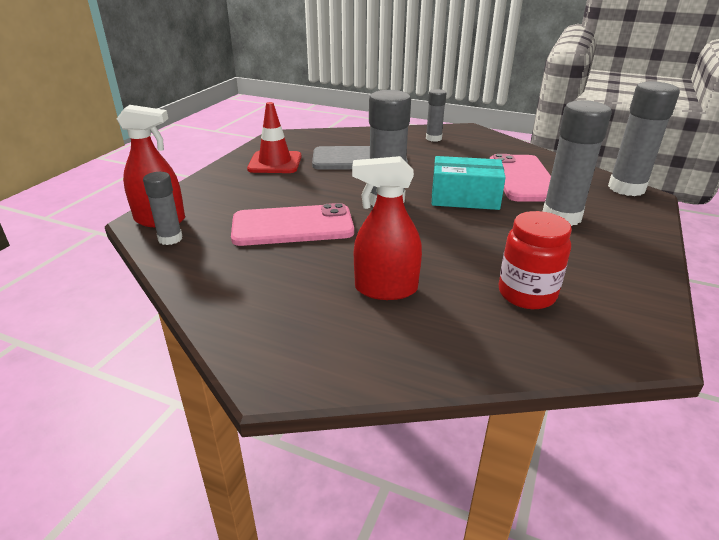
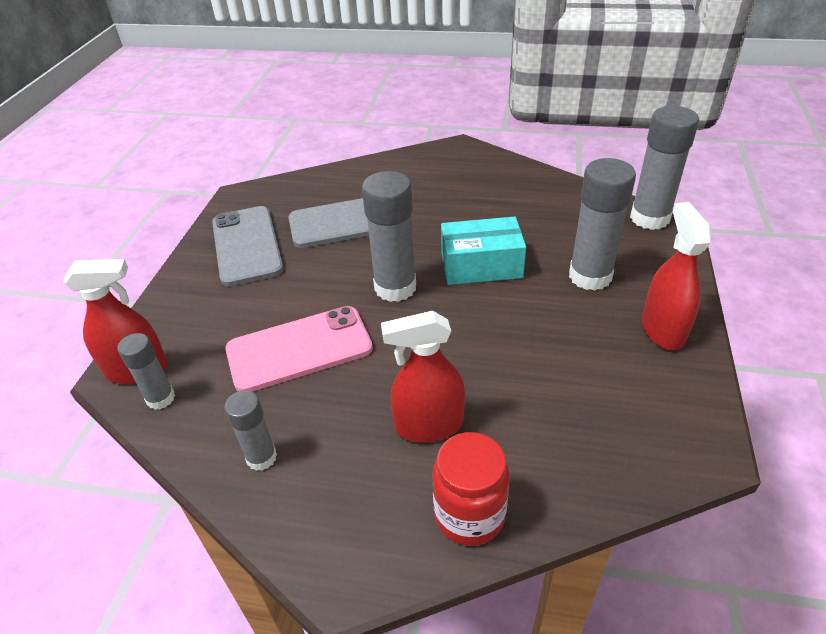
camera: 10 degrees left, 10 degrees up
red traffic cone [247,102,301,173] -> grey phone [212,206,284,286]
grey glue stick [426,89,446,142] -> grey glue stick moved to [224,390,277,471]
pink phone [490,154,551,202] -> none
red jar [499,211,572,309] -> red jar moved to [432,432,510,546]
none -> red spray bottle [642,202,711,350]

